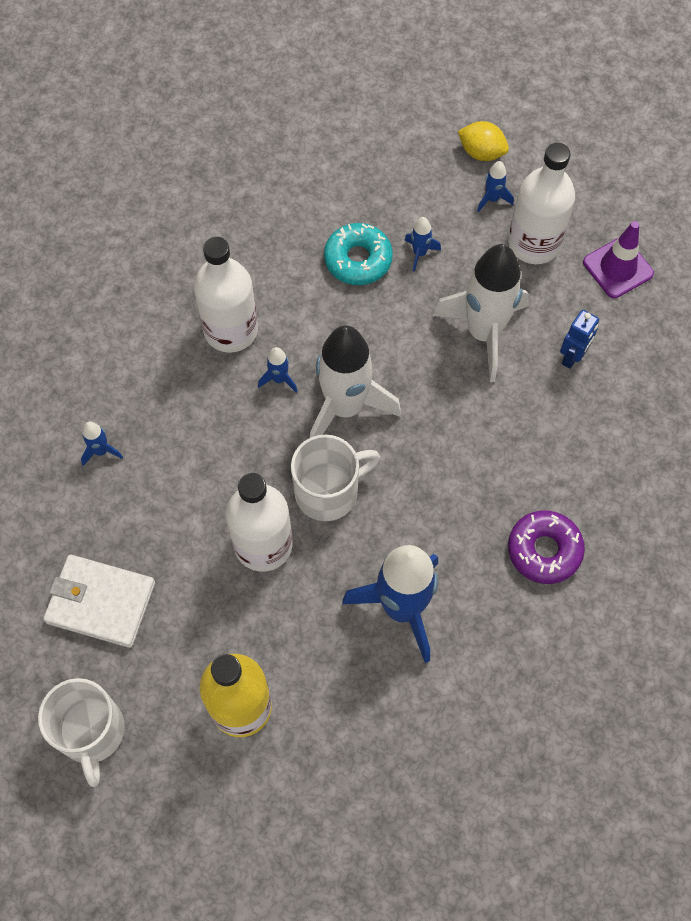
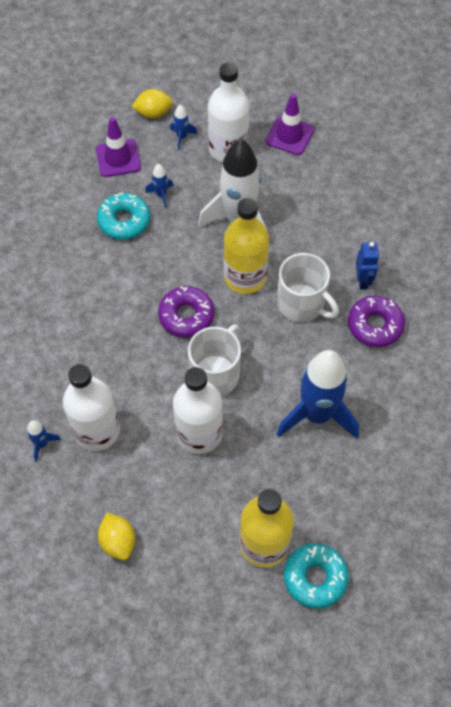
camera: 35 degrees left, 5 degrees down
white mug [38,678,125,787] -> white mug moved to [277,253,339,322]
white wallet [43,555,155,648] -> yellow lemon [98,513,135,560]
white bottle [194,237,258,353] -> white bottle moved to [63,364,120,451]
blue rocket [258,347,298,393] -> none
white rocket [310,325,401,438] -> purple donut [158,286,214,337]
blue robot [560,310,599,369] -> blue robot moved to [356,242,379,290]
none -> purple traffic cone [96,117,141,177]
none -> yellow bottle [224,198,269,294]
none -> turquoise donut [284,543,349,609]

